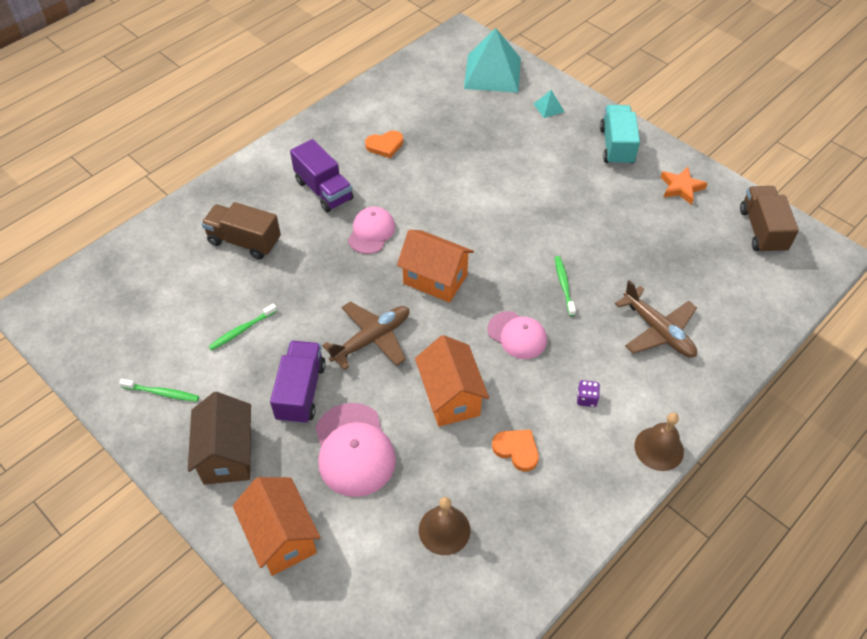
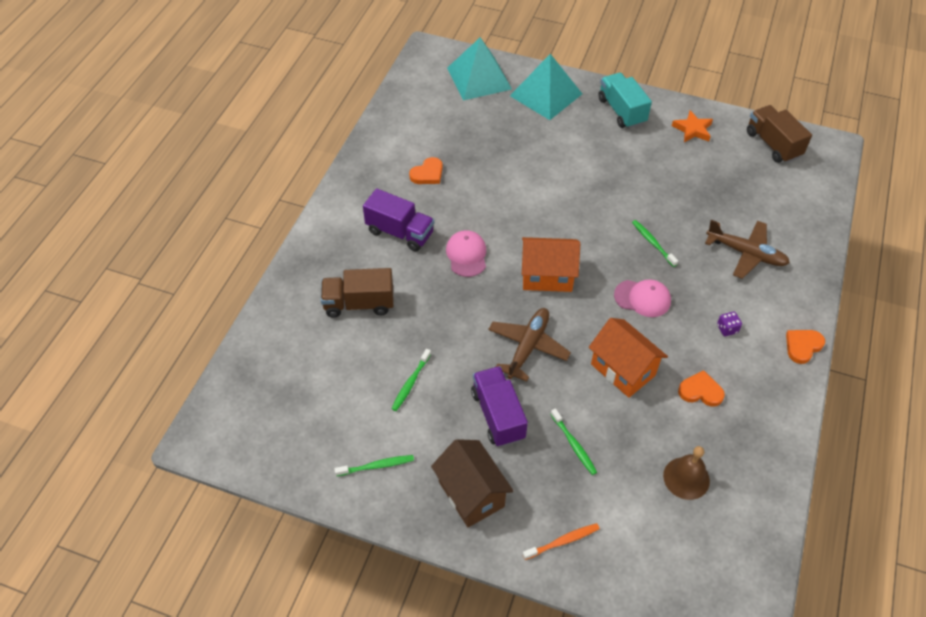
camera: 25 degrees left, 0 degrees up
orange house [233,477,320,576] -> orange toothbrush [523,523,600,560]
pink cap [315,403,396,497] -> green toothbrush [551,408,597,475]
turquoise pyramid [534,90,564,118] -> turquoise pyramid [510,54,582,120], size x2.40
brown bell [635,413,684,471] -> orange heart [786,330,825,364]

